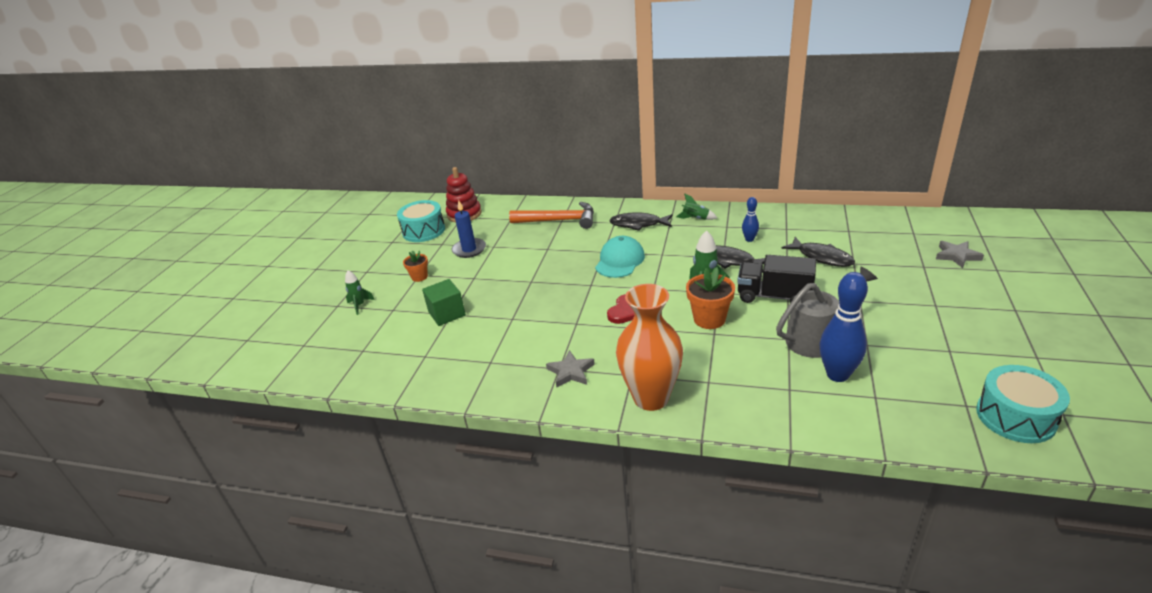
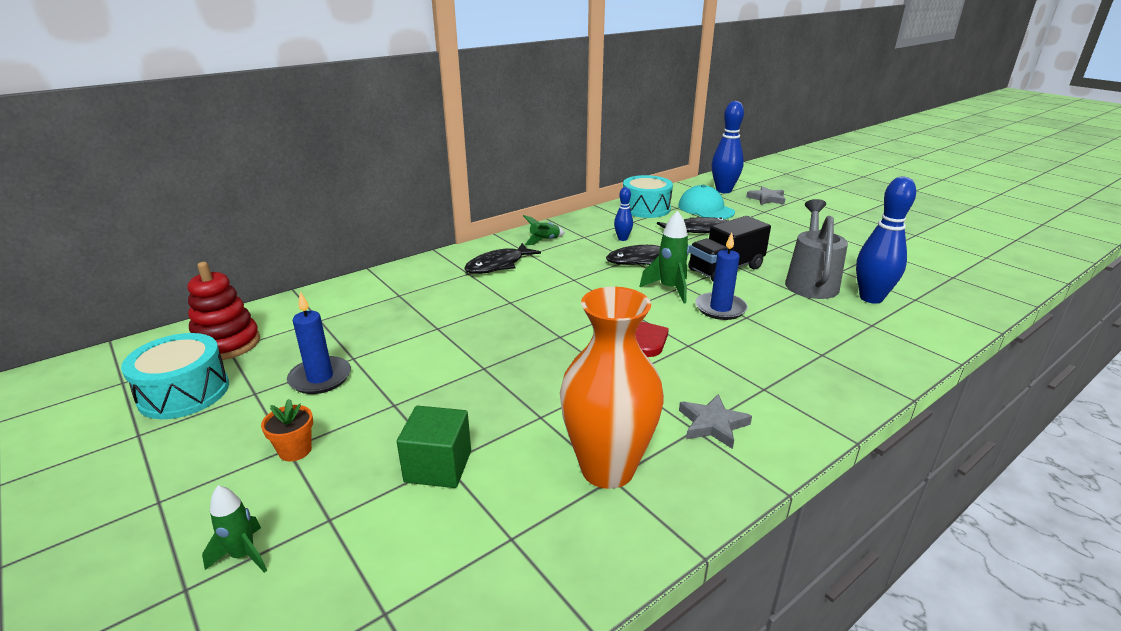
camera: 55 degrees left, 5 degrees down
orange hammer [509,202,594,229] -> none
turquoise cap [595,236,645,278] -> turquoise cap moved to [678,185,735,219]
orange vase [616,284,683,411] -> orange vase moved to [560,287,664,489]
orange flower pot [686,267,735,329] -> blue candle [695,232,748,320]
turquoise drum [976,365,1070,443] -> turquoise drum moved to [623,175,673,218]
none -> blue bowling pin [712,101,744,193]

